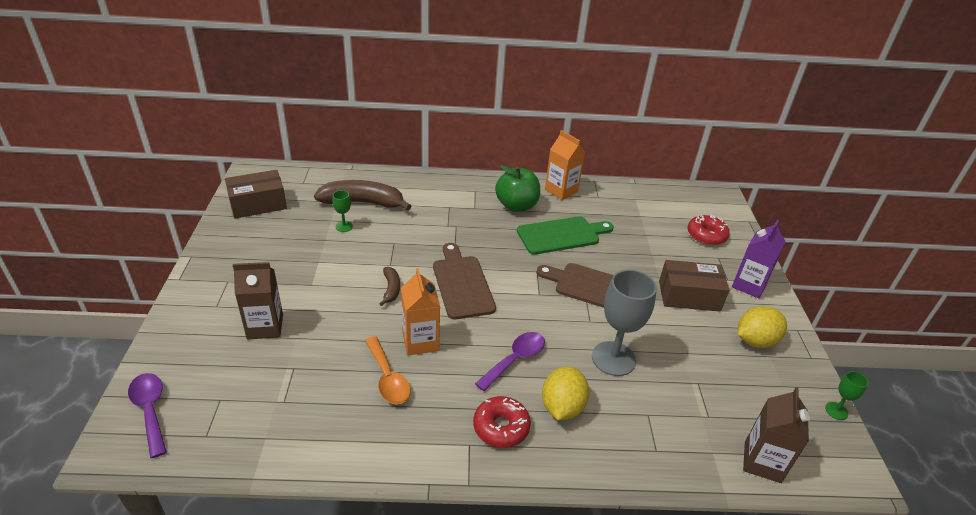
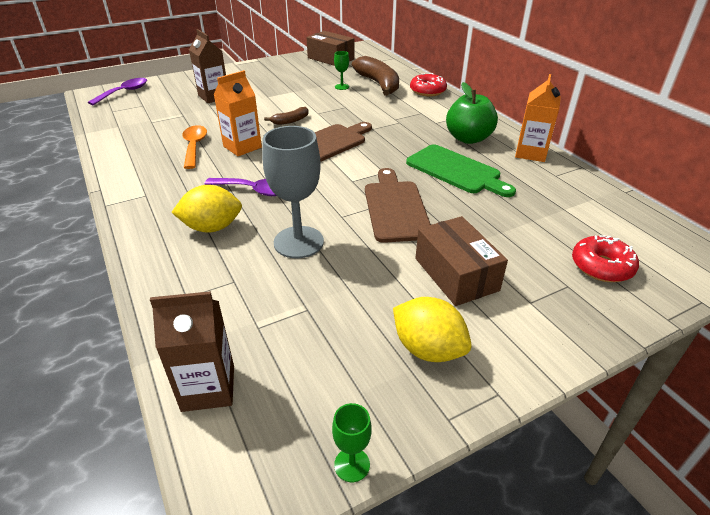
camera: 65 degrees right, 0 degrees up
orange spoon [365,336,411,404] -> orange spoon turned 135 degrees clockwise [182,125,207,169]
red donut [473,396,531,448] -> red donut moved to [410,73,447,96]
purple carton [732,220,786,299] -> none

